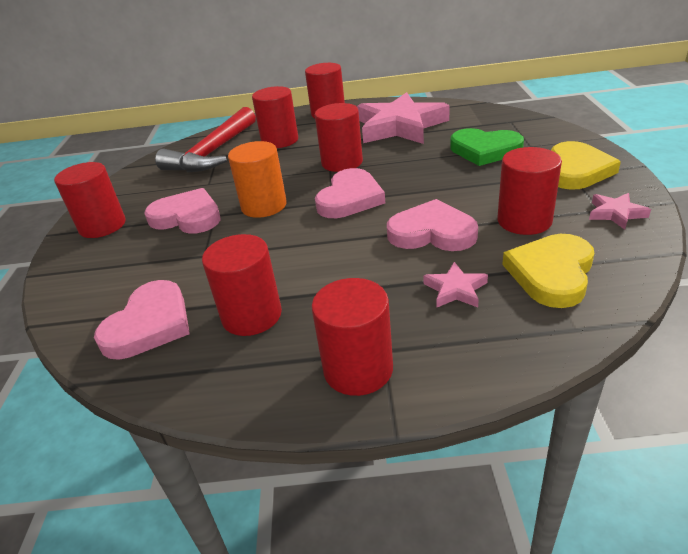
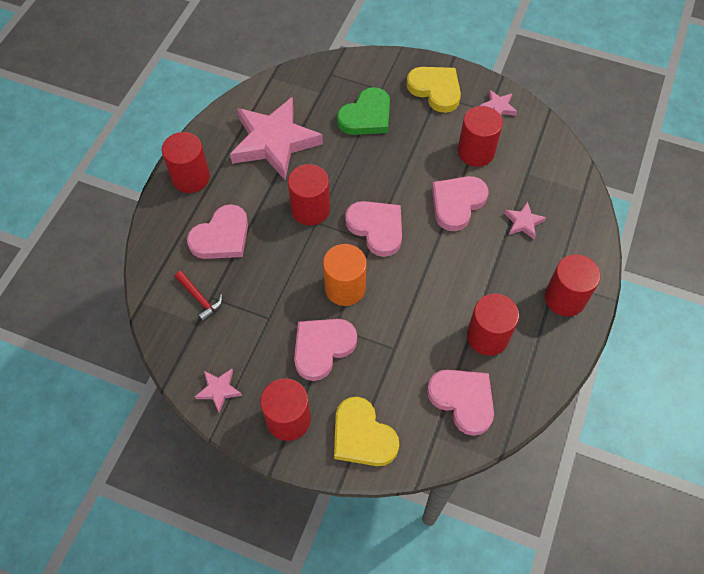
camera: 70 degrees left, 25 degrees up
red hammer [155,107,256,172] -> red hammer [175,271,223,322], size x0.45
red cylinder [252,86,298,148] -> pink heart [187,204,248,259]
yellow heart [502,234,594,308] -> yellow heart moved to [334,397,399,466]
none -> pink star [195,369,242,413]

